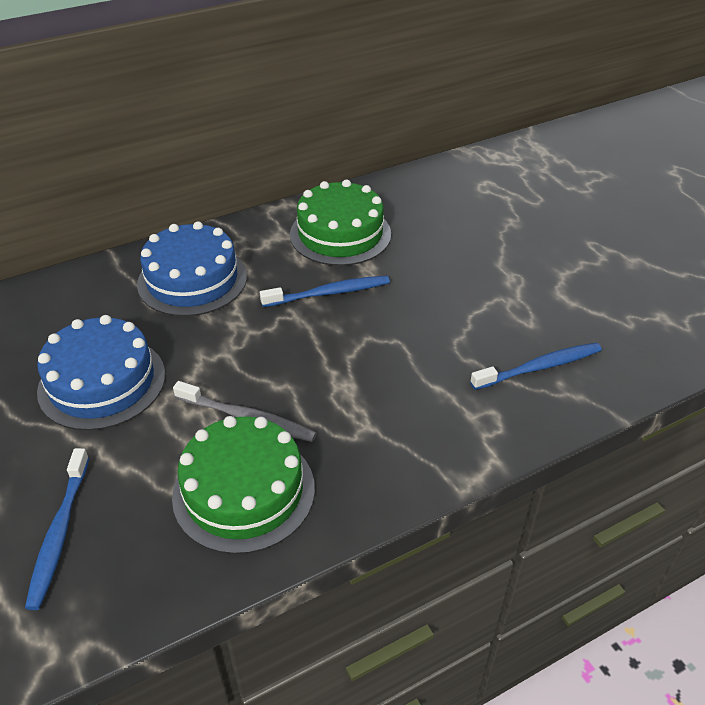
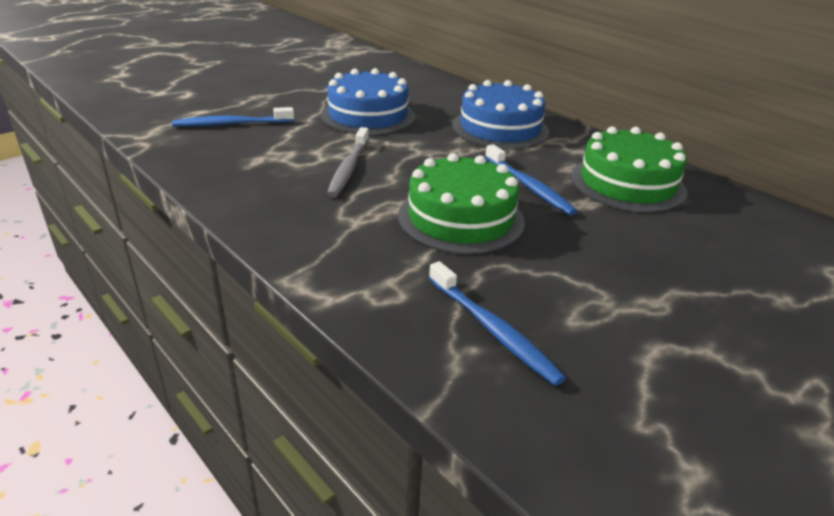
camera: 75 degrees right, 10 degrees down
green cake [172,416,315,554] -> green cake moved to [398,153,525,254]

